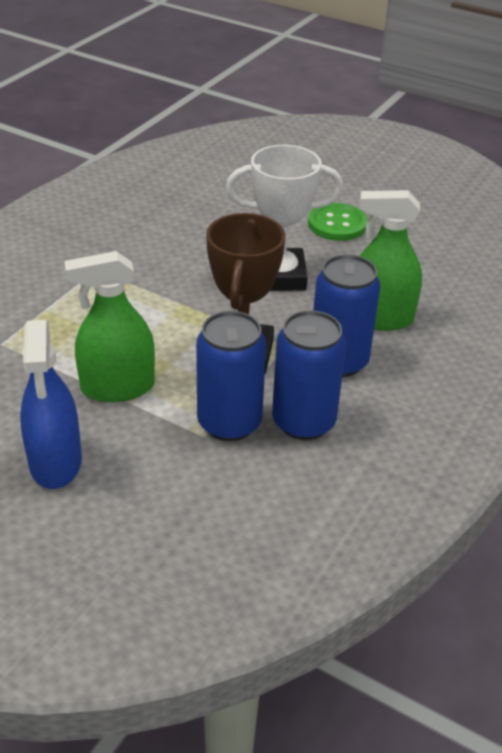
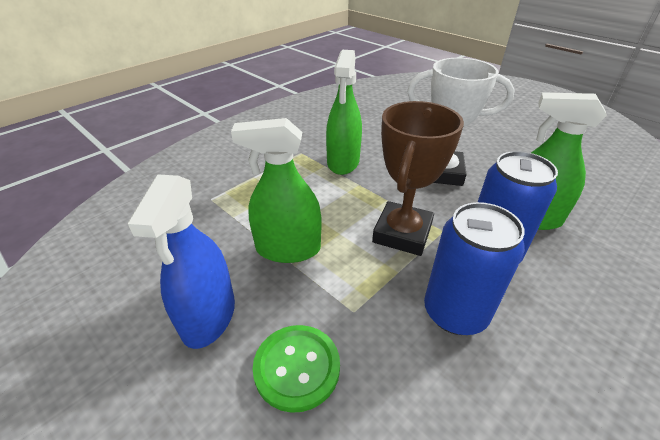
camera: 15 degrees right, 0 degrees up
blue can [196,311,266,441] -> none
green button [308,203,367,241] -> green button moved to [253,325,340,413]
none -> green spray bottle [326,50,362,175]

